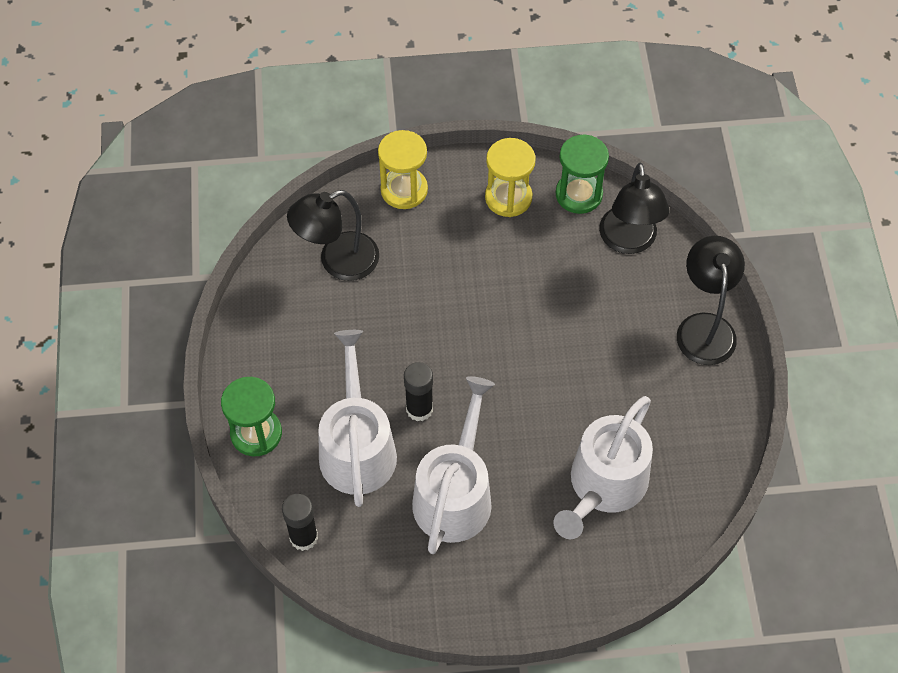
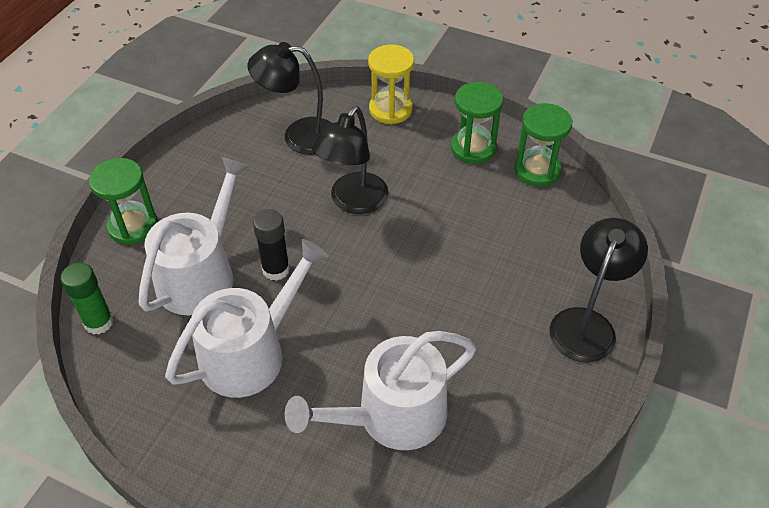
camera: 30 degrees right, 10 degrees down
black glue stick [282,494,318,551] -> green glue stick [61,262,114,335]
yellow hourglass [485,138,536,217] -> green hourglass [451,82,503,164]
black lamp [599,163,669,254] -> black lamp moved to [311,106,388,214]

